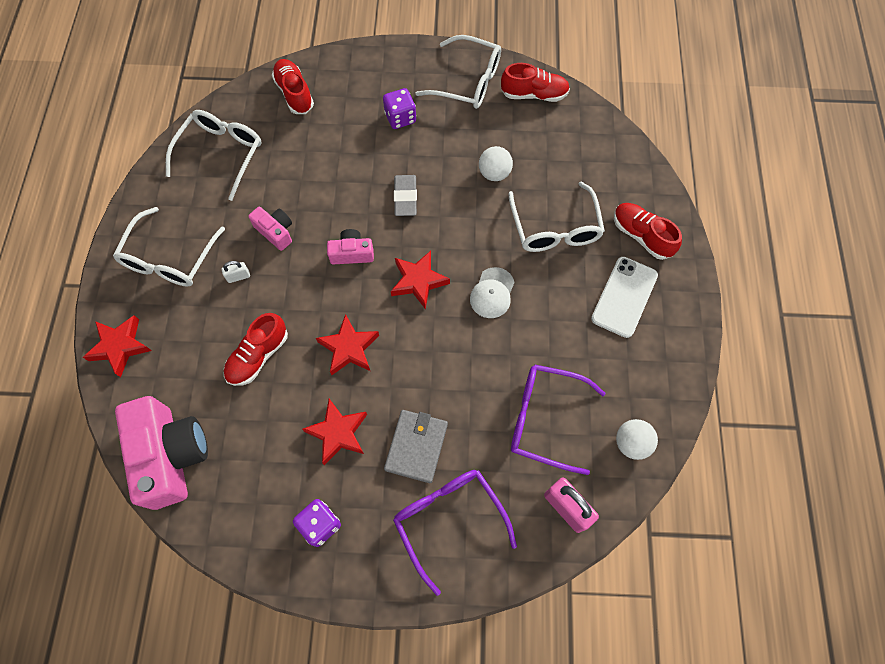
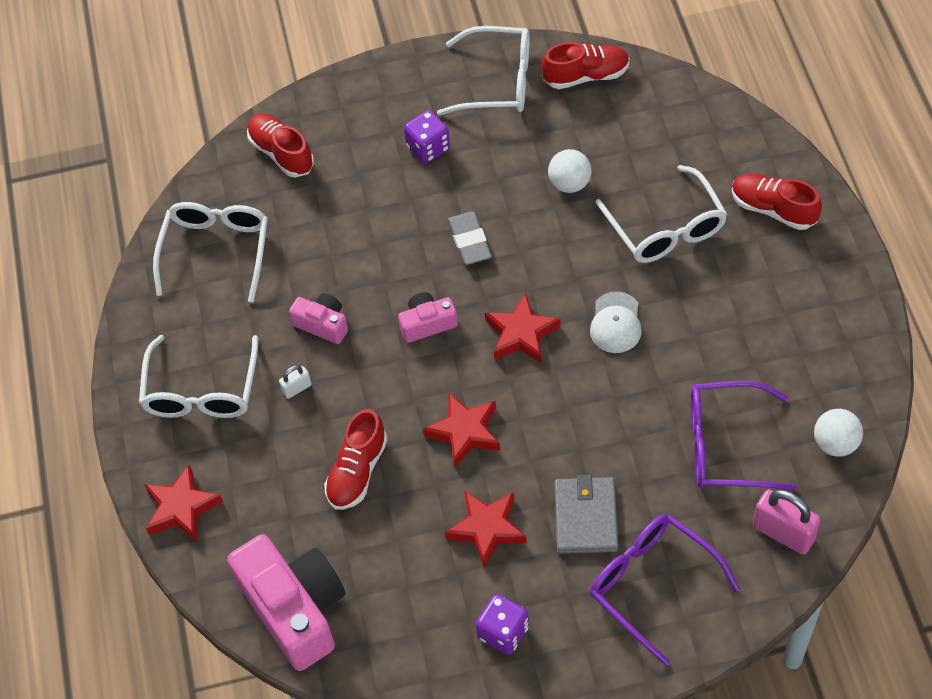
camera: 10 degrees left, 10 degrees down
white phone [591,257,658,338] -> none

